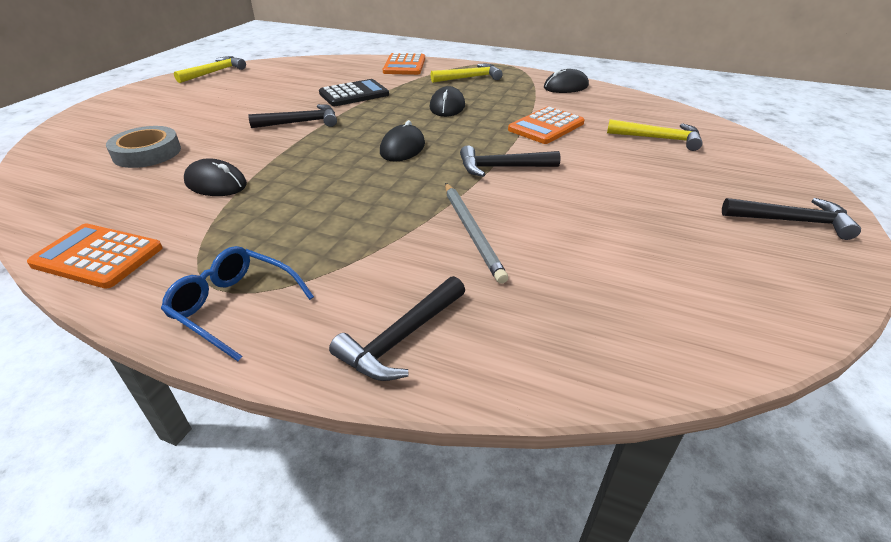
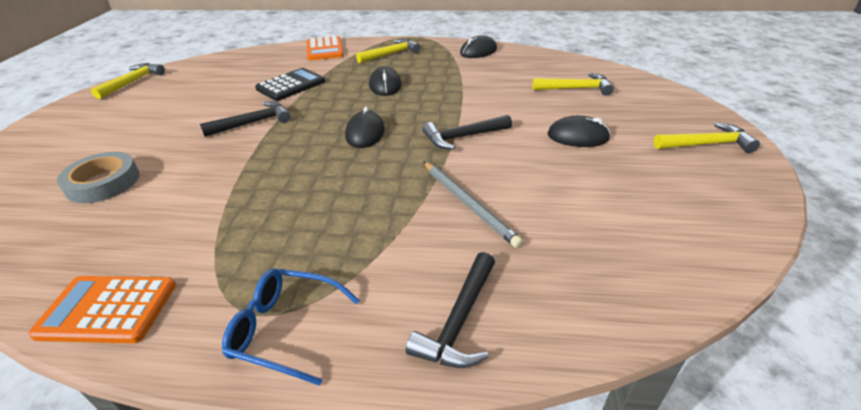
camera: 15 degrees left, 0 degrees up
black mouse [184,158,247,196] -> black mouse moved to [547,116,611,147]
orange calculator [508,107,585,144] -> none
black hammer [722,198,861,240] -> yellow hammer [654,122,760,153]

